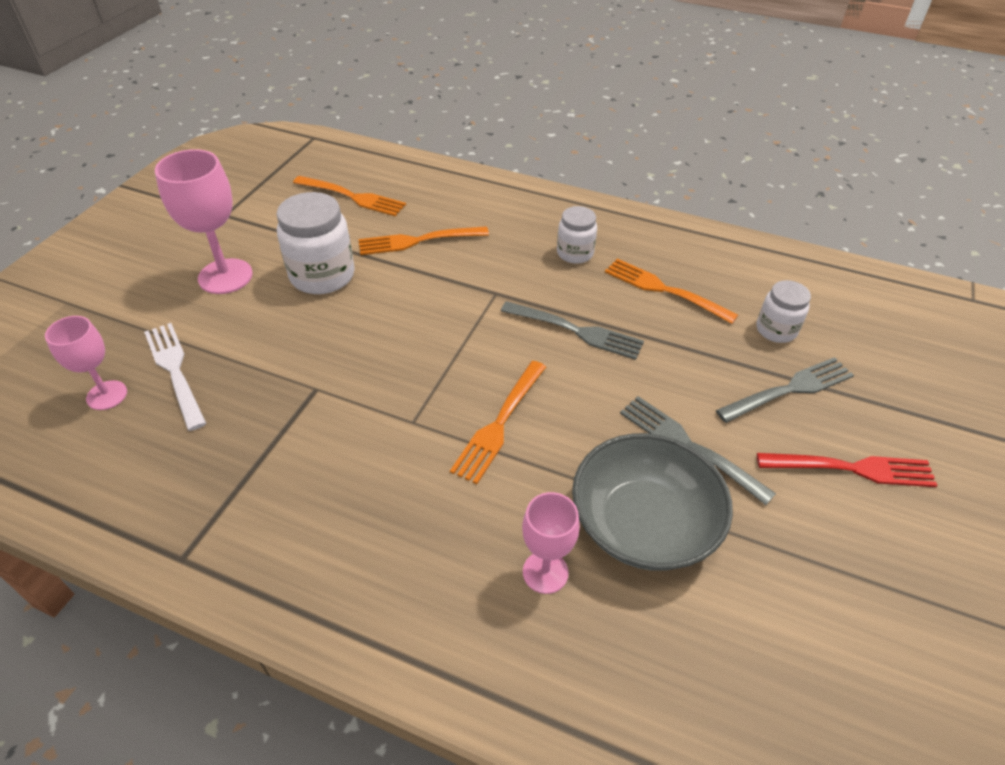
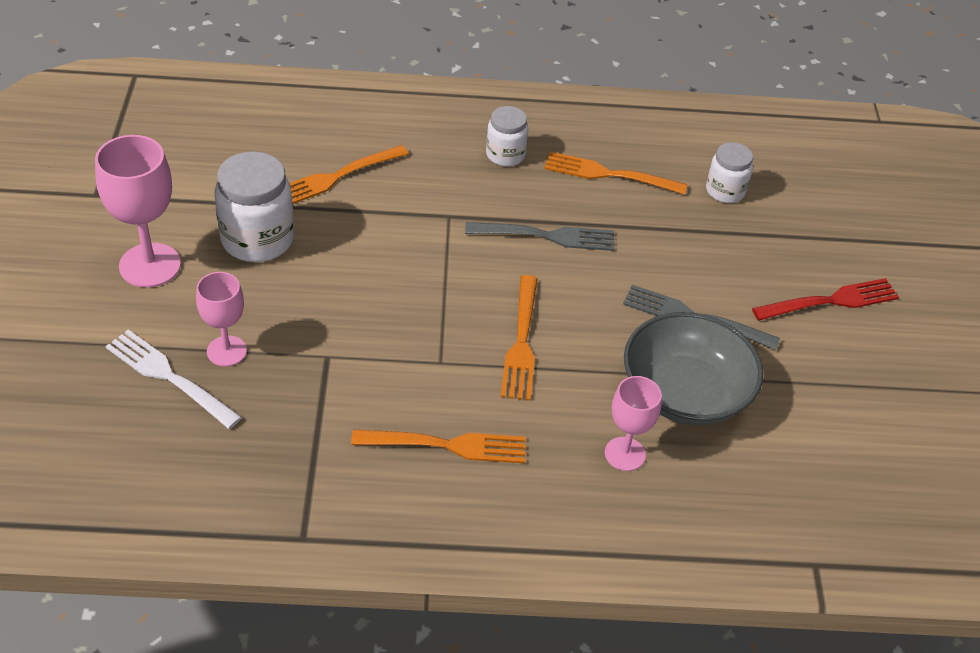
camera: 25 degrees left, 0 degrees up
pink goblet [45,316,127,410] -> pink goblet moved to [196,272,247,366]
orange fork [293,176,406,216] -> orange fork moved to [351,430,526,463]
grey fork [716,357,854,423] -> none

